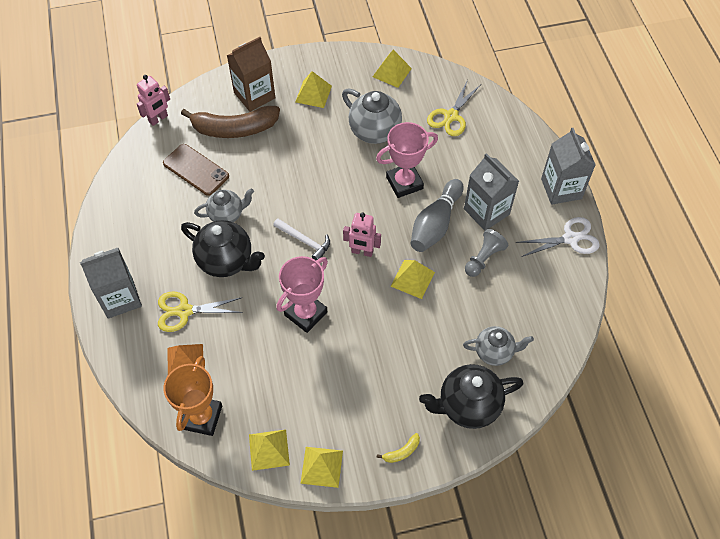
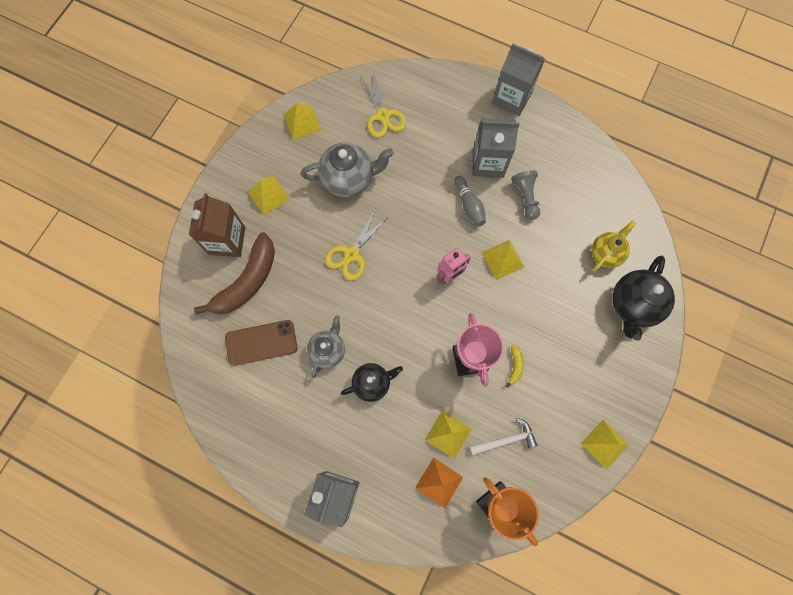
camera: 50 degrees left, 15 degrees up
pink robot [137,75,170,126] -> none
yellow scissors [158,291,243,332] -> yellow scissors moved to [325,210,389,281]
black teapot [181,220,265,277] -> black teapot [341,363,403,402], size x0.65
yellow pyramid [249,429,290,471] -> yellow pyramid moved to [425,410,472,459]
white hammer [273,219,330,260] -> white hammer moved to [469,418,537,456]
pink trophy [376,122,438,198] -> none
yellow banana [377,433,420,463] -> yellow banana moved to [505,345,524,388]
grey bowling pin [411,179,464,252] -> grey bowling pin [454,176,486,226], size x0.63
grey teapot [463,326,534,366] -> yellow teapot [592,220,636,272]
white scissors [516,217,600,257] -> none

